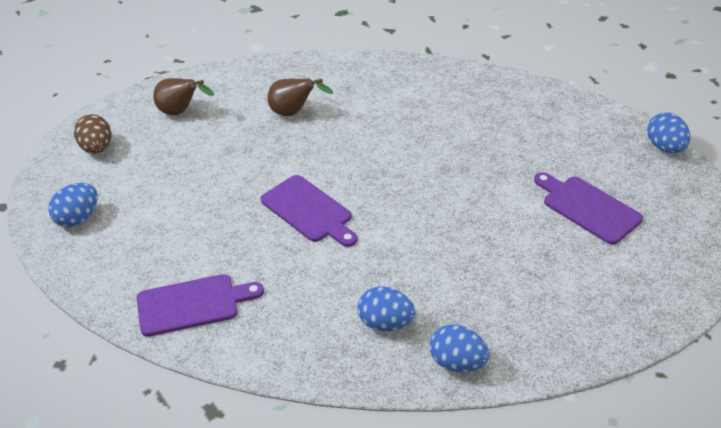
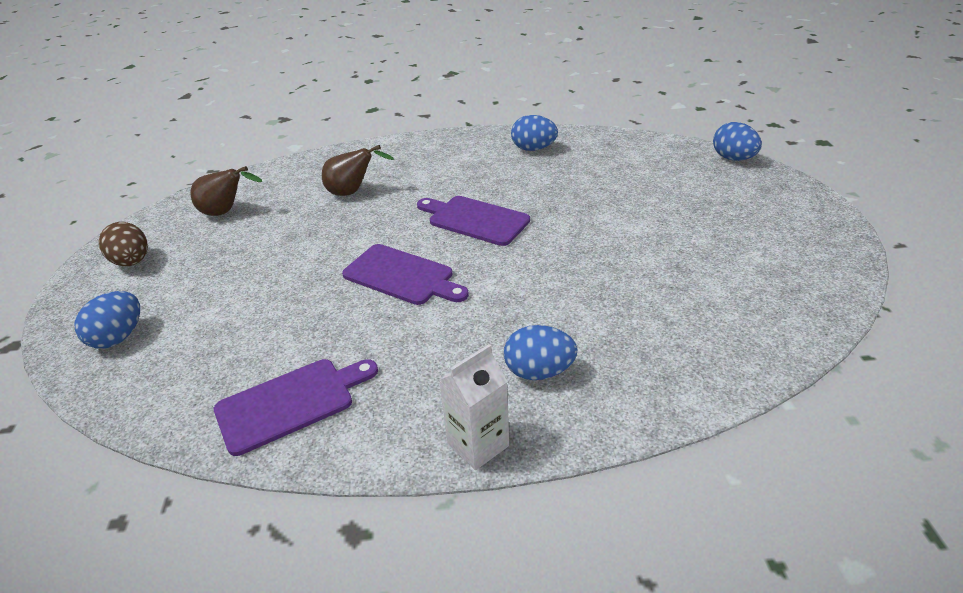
camera: 15 degrees left, 5 degrees down
blue egg [430,324,489,372] -> blue egg moved to [511,115,558,151]
purple cutting board [534,172,643,245] -> purple cutting board moved to [417,196,530,246]
none -> white carton [439,344,509,470]

